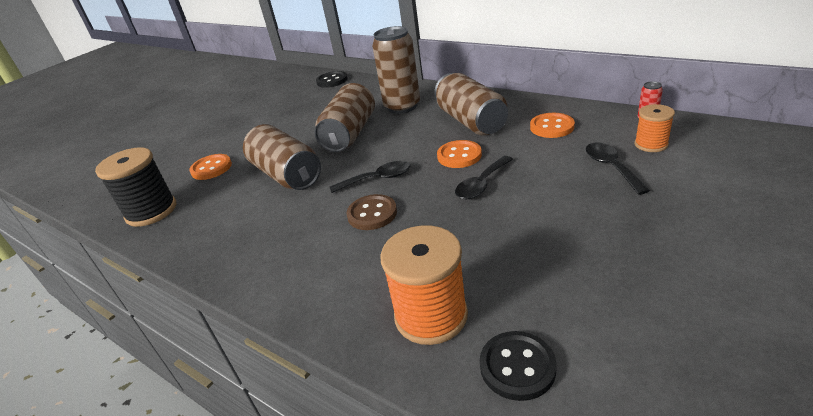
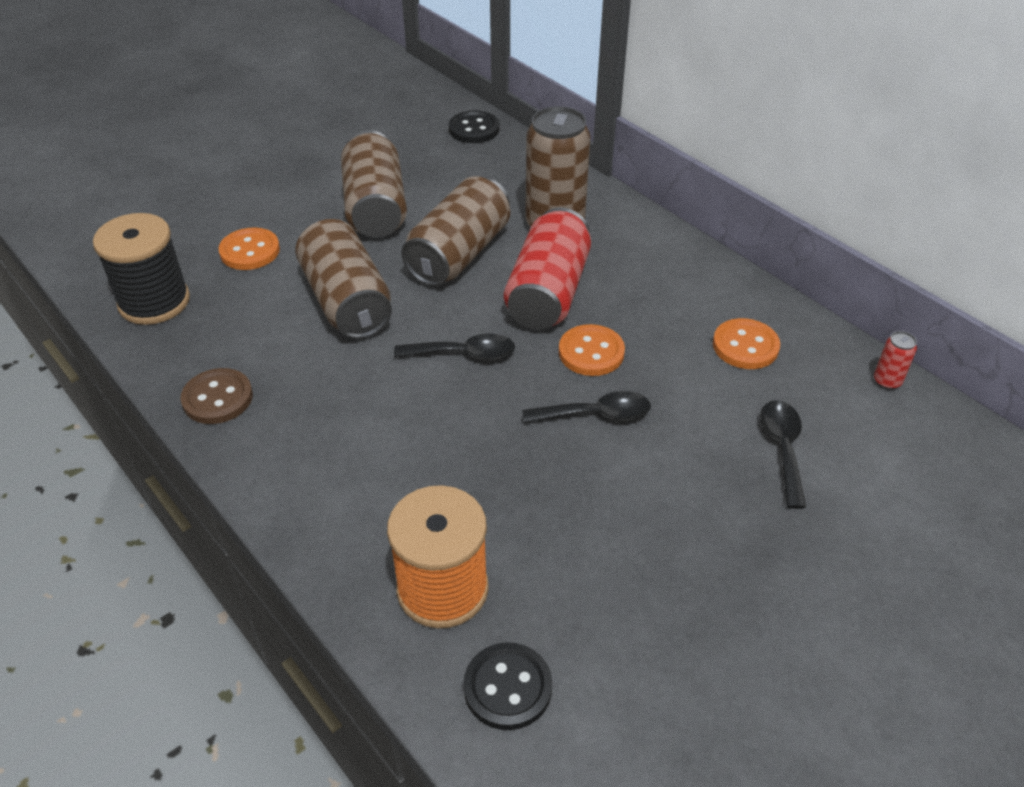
camera: 10 degrees right, 10 degrees up
brown button [346,194,397,230] -> brown button moved to [180,368,253,424]
brown can [434,73,508,136] -> brown can moved to [341,130,407,238]
black spoon [455,156,513,199] -> black spoon turned 150 degrees counterclockwise [522,391,651,423]
orange spool [635,104,675,152] -> none
none -> red can [504,207,591,329]

